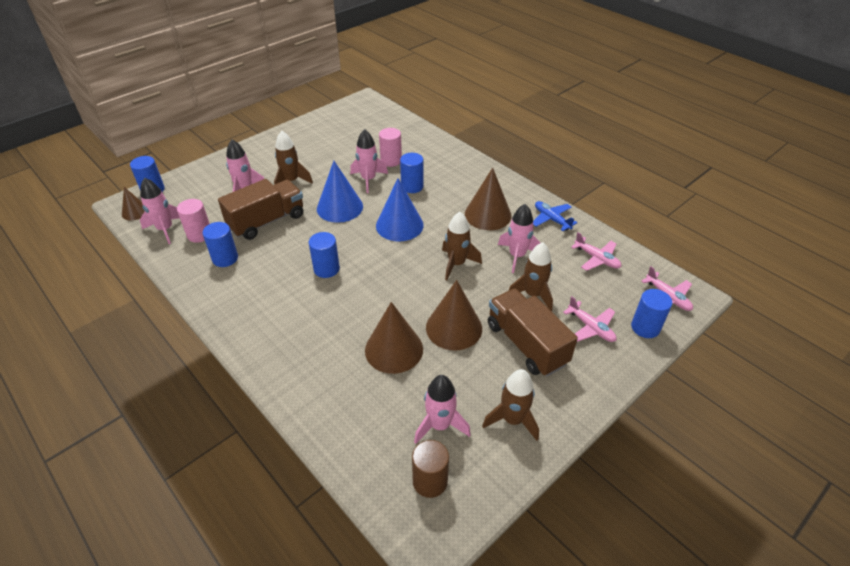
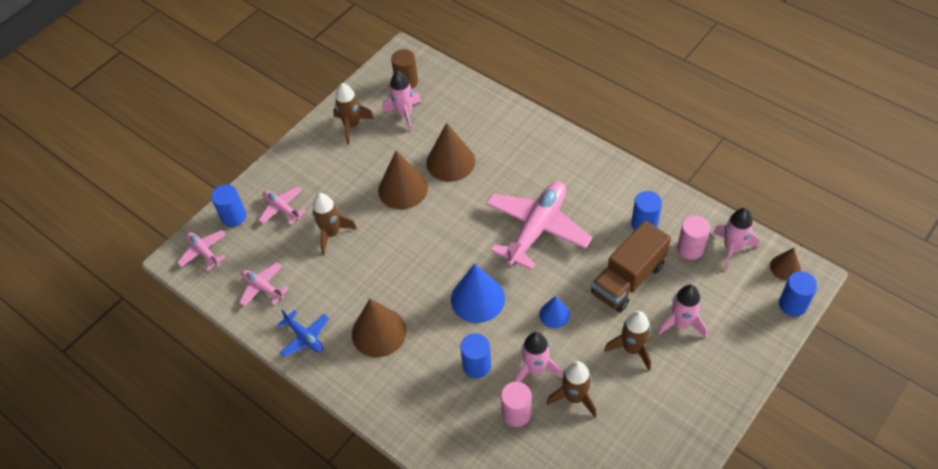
camera: 175 degrees right, 10 degrees up
blue cylinder [309,232,340,278] -> pink plane [486,181,592,270]
blue cone [317,161,363,223] -> blue cone [539,296,570,328], size x0.56
brown rocket [442,212,482,280] -> brown rocket moved to [547,361,597,417]
brown truck [488,288,578,376] -> none
pink rocket [498,204,540,273] -> none

